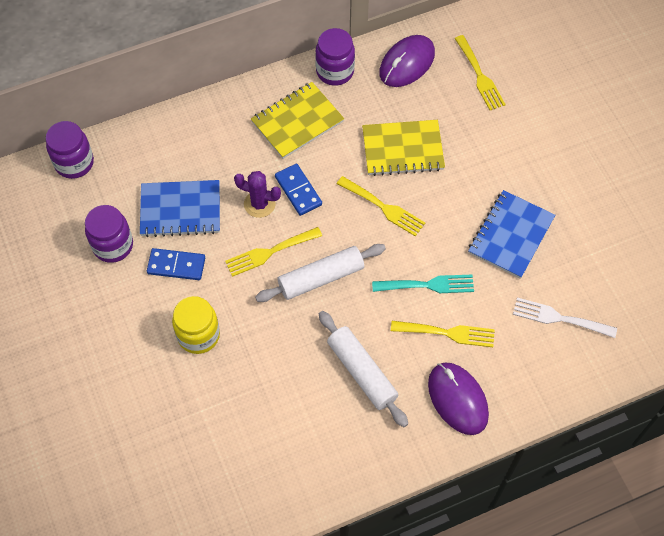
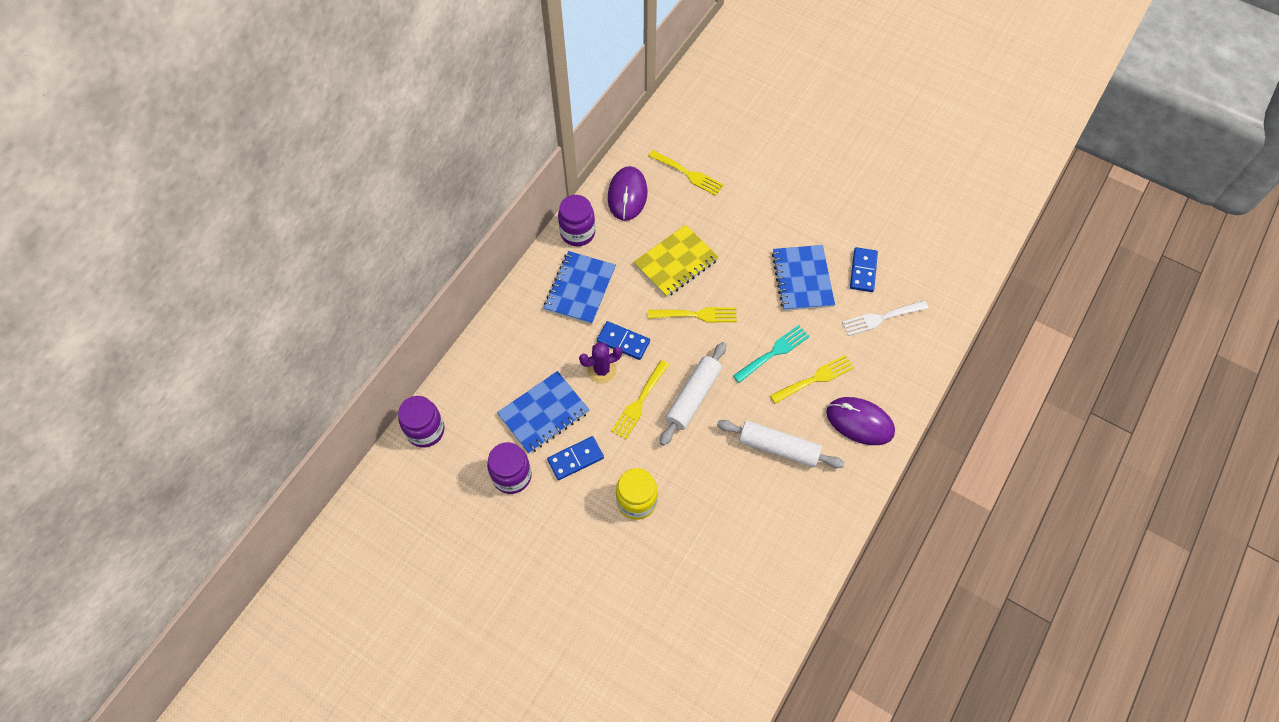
camera: 35 degrees left, 0 degrees up
yellow notebook [251,82,344,159] -> blue notebook [544,251,616,324]
none -> blue domino [850,247,878,292]

